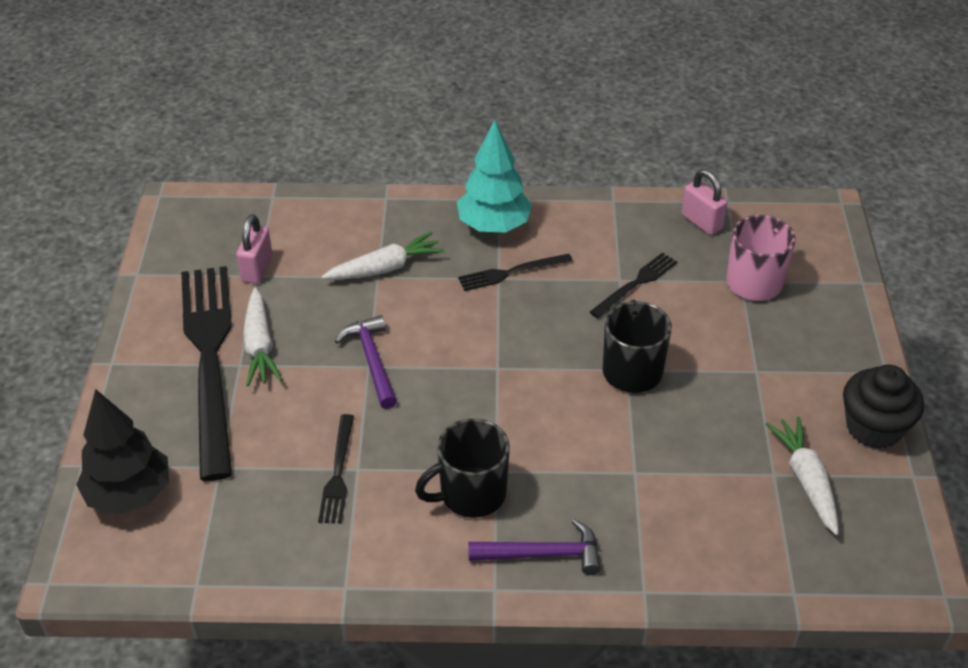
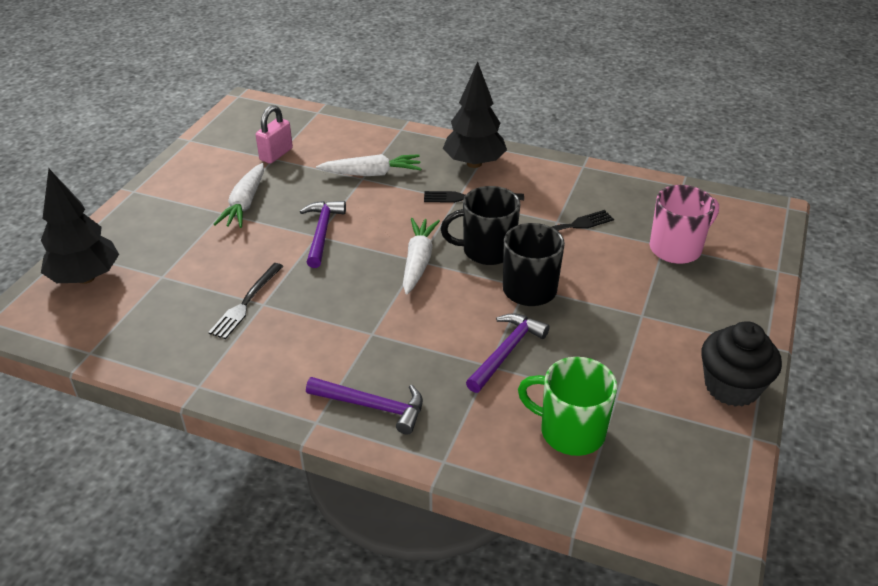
camera: 20 degrees right, 5 degrees down
black fork [181,266,232,481] -> none
black mug [415,418,510,518] -> black mug moved to [441,186,520,265]
turquoise tree [457,120,532,232] -> black tree [443,61,507,168]
pink padlock [681,169,728,235] -> none
white carrot [765,416,839,535] -> white carrot moved to [403,218,440,294]
none -> purple hammer [466,313,550,393]
none -> green mug [518,357,617,456]

